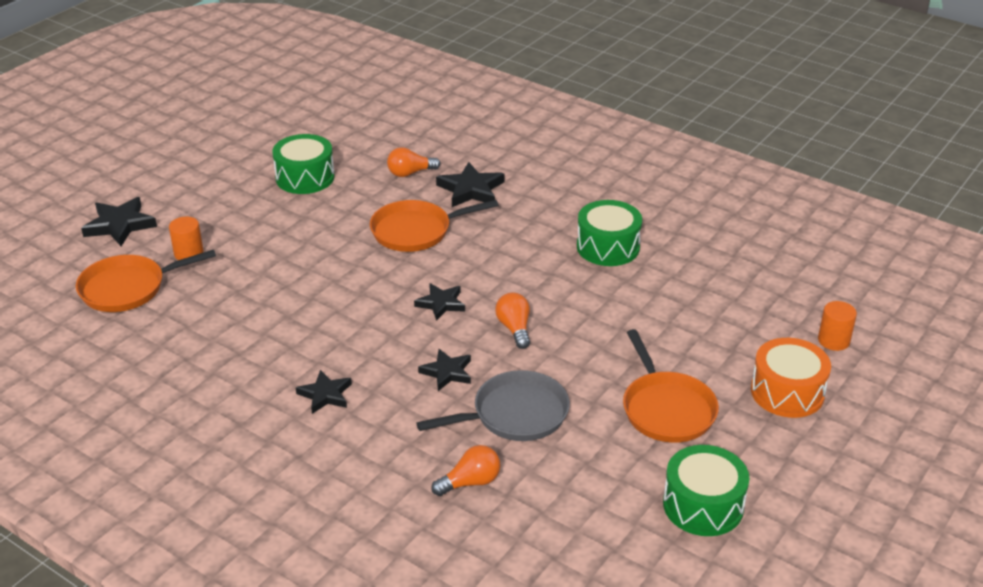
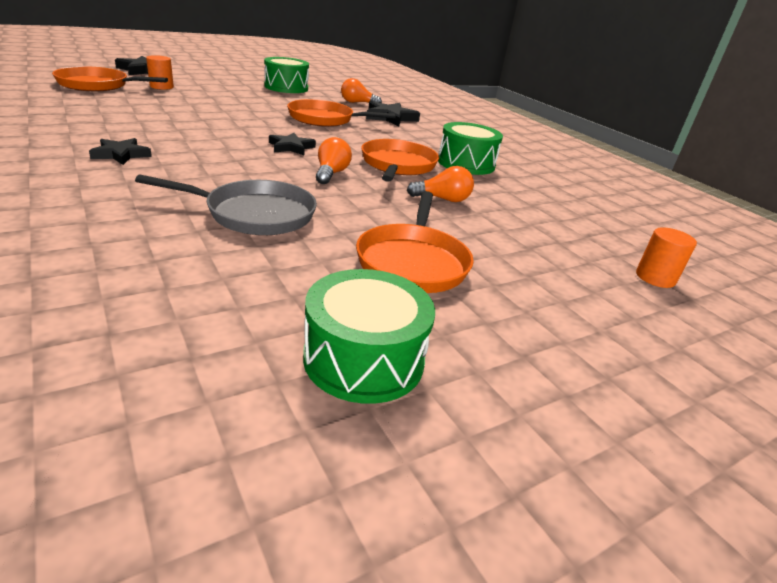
camera: 20 degrees right, 5 degrees down
black star [418,349,471,391] -> none
orange light bulb [431,445,500,496] -> orange light bulb moved to [407,166,474,202]
orange drum [751,338,831,418] -> none
none -> orange pan [361,139,439,182]

